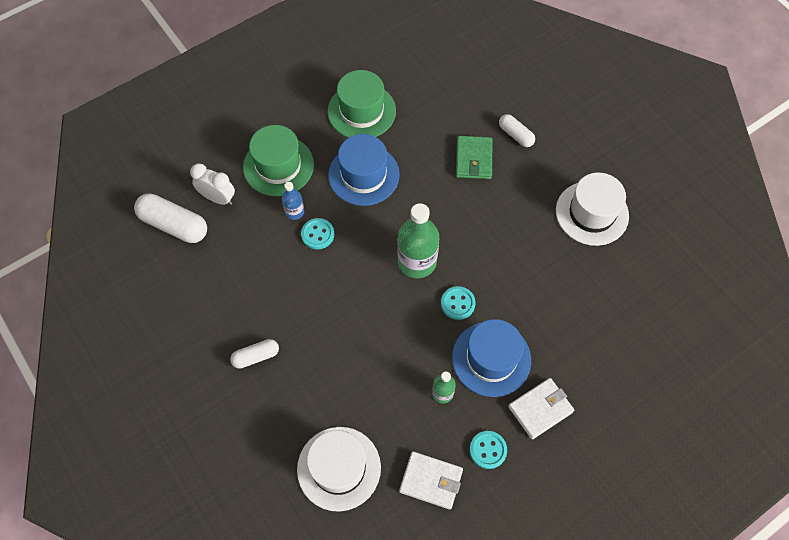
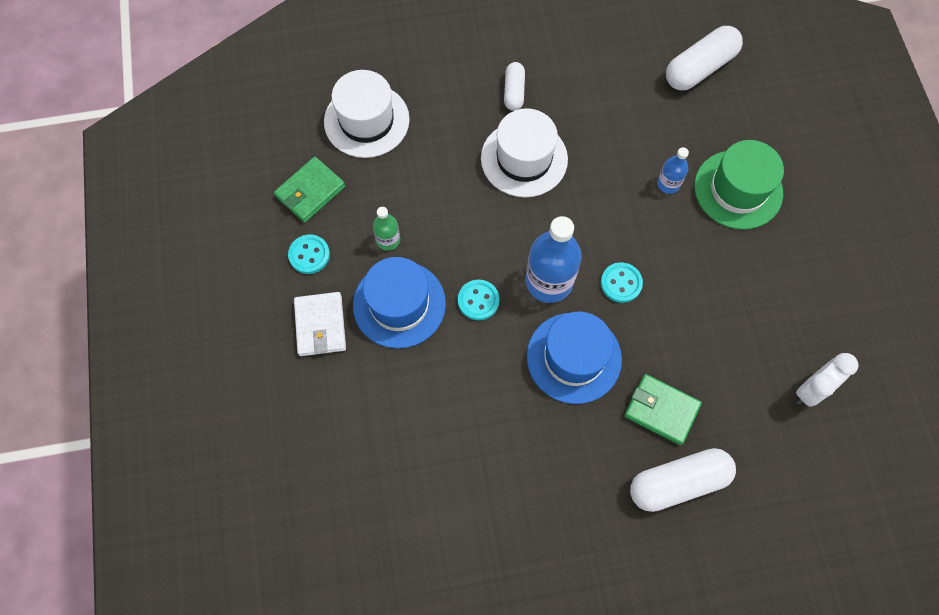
camera: 115 degrees right, 5 degrees up
white clock [190,163,235,205] -> white clock moved to [796,353,859,407]
turquoise button [301,218,334,249] -> turquoise button moved to [601,262,643,303]
green hat [328,70,396,138] -> none
blue hat [328,134,400,206] -> blue hat moved to [527,311,622,404]
green bottle [397,203,439,278] -> blue bottle [526,216,582,303]
white wallet [399,451,463,510] -> green wallet [274,157,345,223]
white capsule [499,114,535,147] -> white capsule [630,448,736,512], size x1.72
white hat [556,173,629,246] -> white hat moved to [481,108,568,198]

